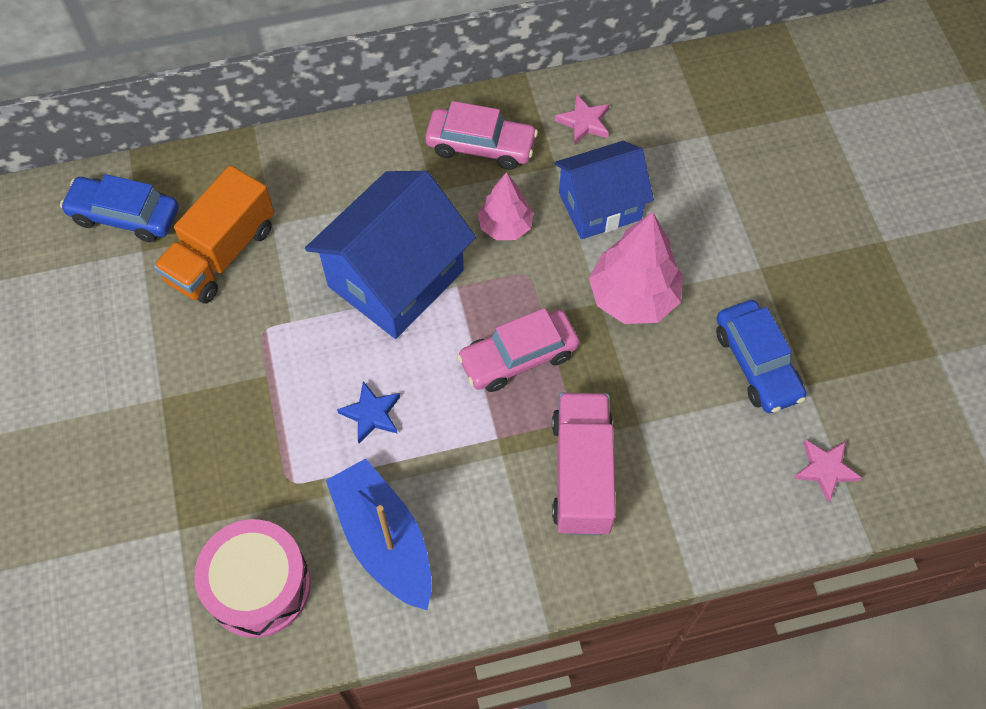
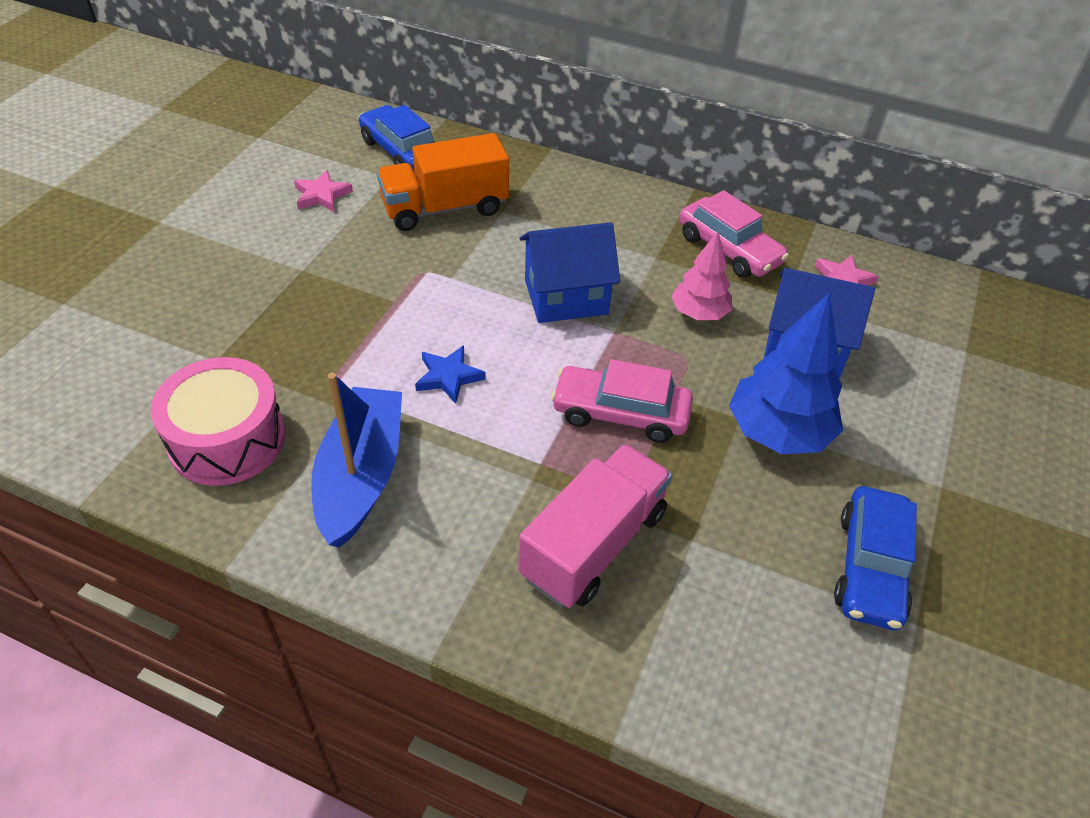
camera: 35 degrees right, 15 degrees down
blue house [305,171,476,339] -> blue house [520,222,620,323], size x0.66
pink tree [589,212,683,324] -> blue tree [729,293,843,454]
pink star [793,439,862,502] -> pink star moved to [294,170,353,212]

